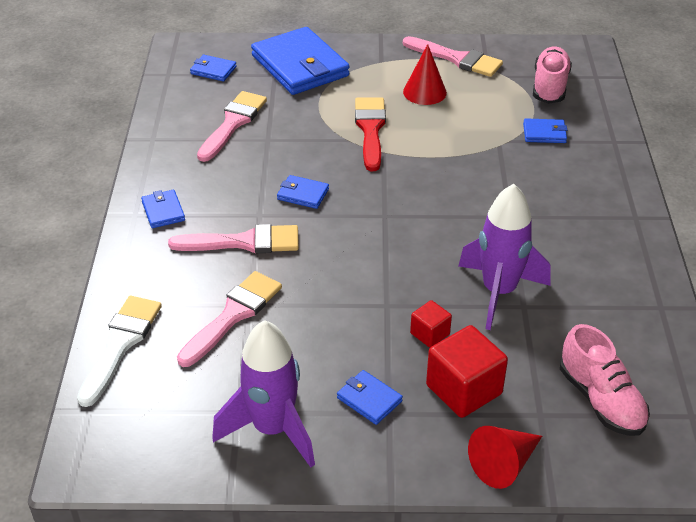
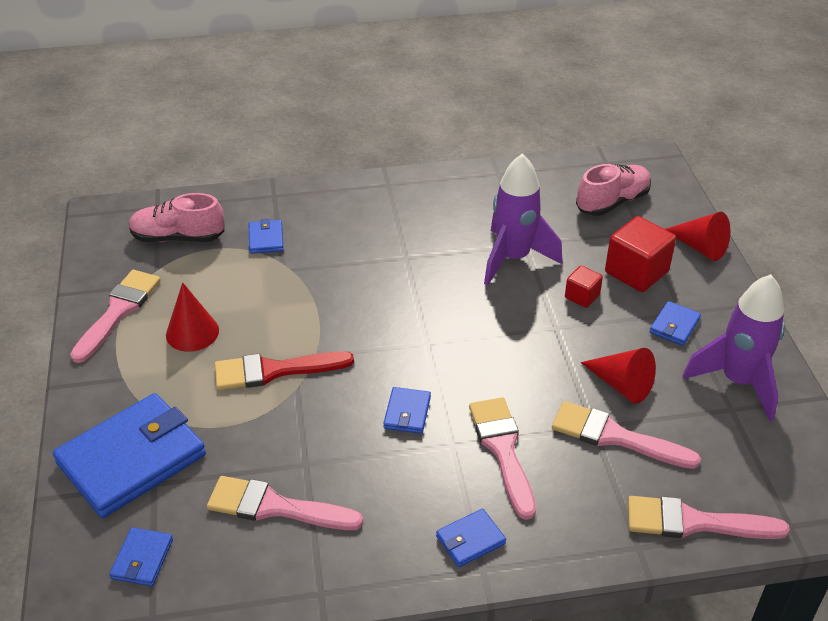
camera: 100 degrees left, 0 degrees up
white brush [77,296,162,407] -> pink brush [628,496,790,539]
none -> red cone [580,348,656,403]

